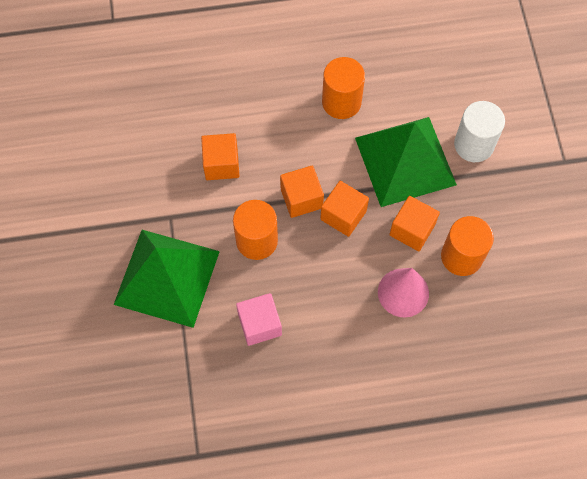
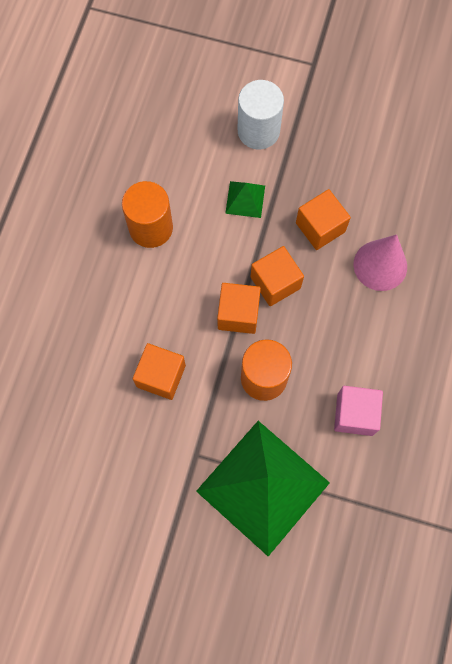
camera: 65 degrees left, 5 degrees up
green pyramid [355,117,457,207] -> green pyramid [225,181,265,218], size x0.42
orange cylinder [441,216,494,276] -> none

